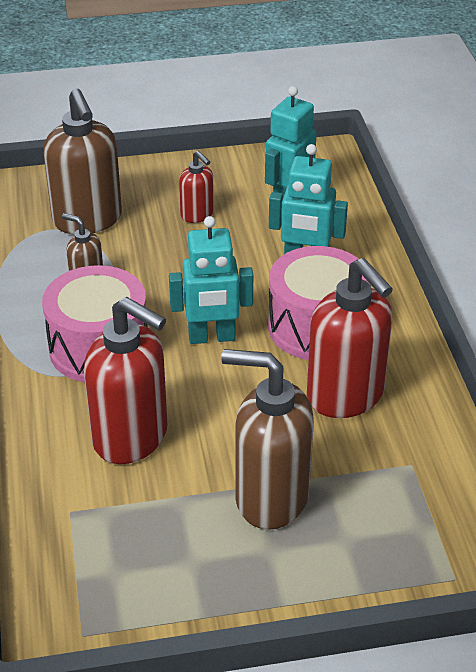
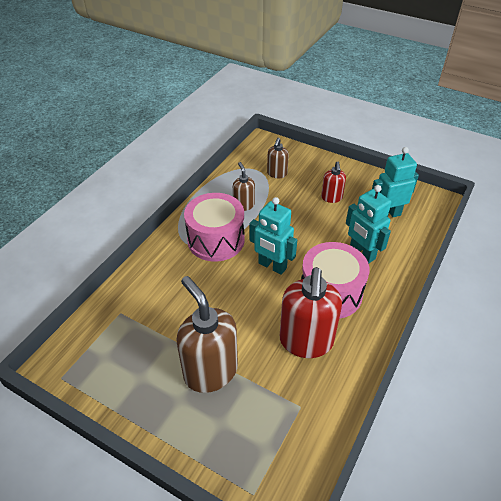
camera: 40 degrees right, 5 degrees up
brown soap dispenser [43,89,122,235] -> brown soap dispenser [267,138,289,178], size x0.51
red soap dispenser [84,297,168,464] -> none

